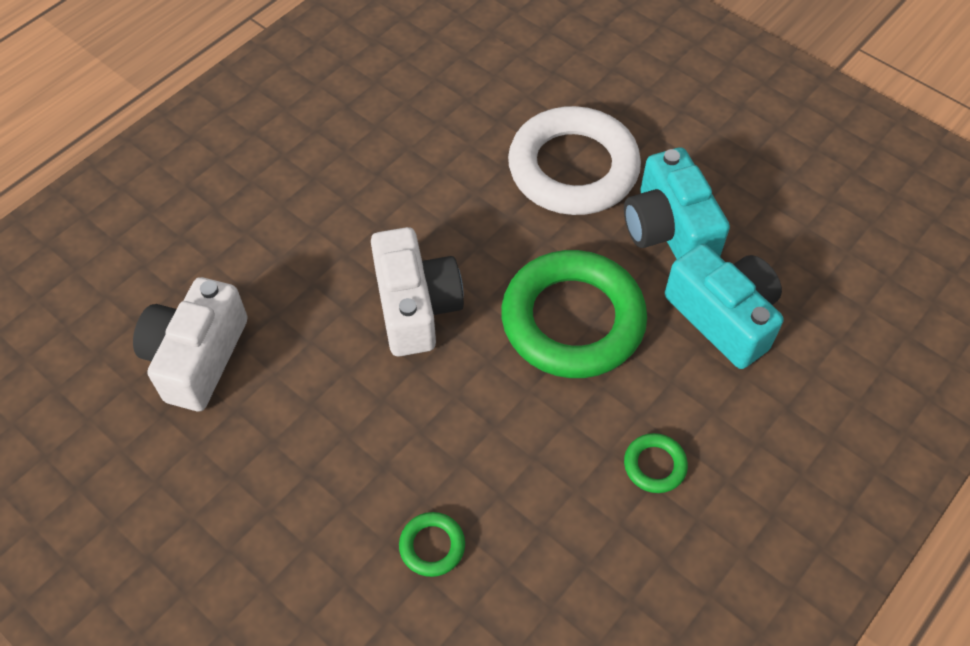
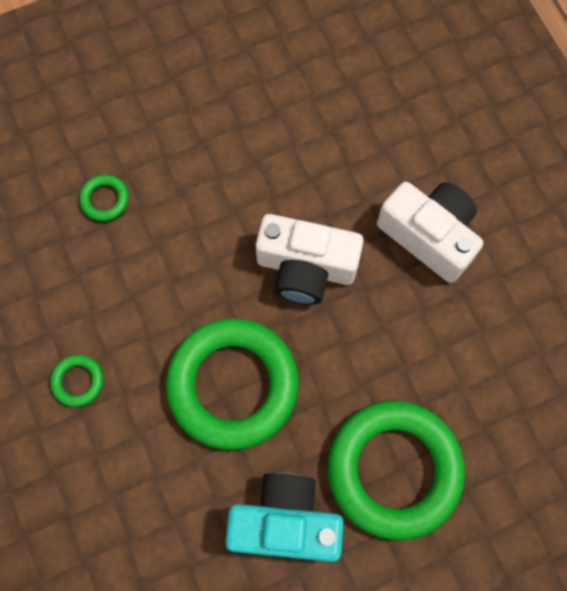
camera: 115 degrees right, 15 degrees up
white camera [133,277,248,411] -> white camera moved to [377,181,483,283]
white ring [508,106,641,215] -> green ring [328,401,465,540]
turquoise camera [665,244,784,369] -> none

